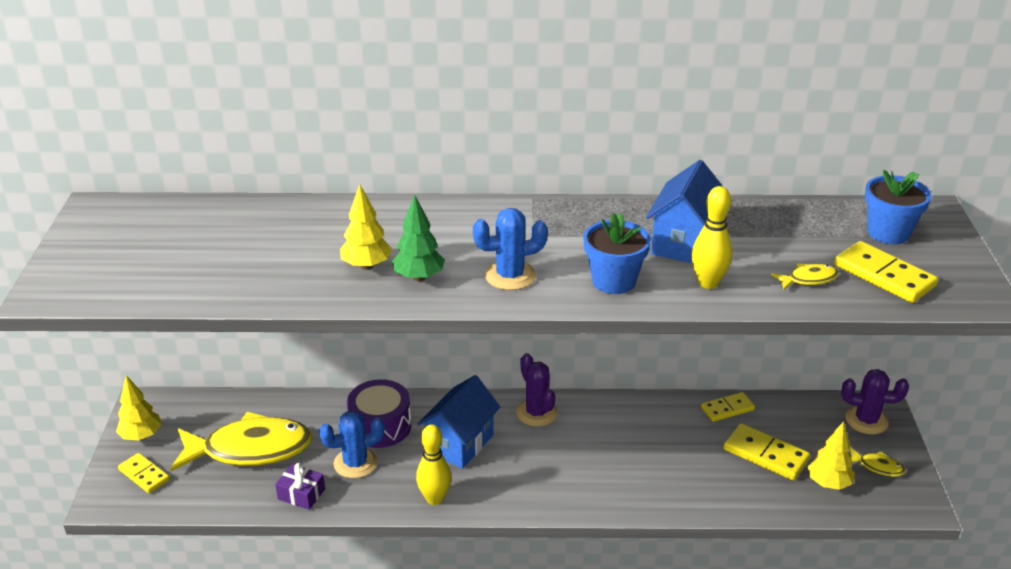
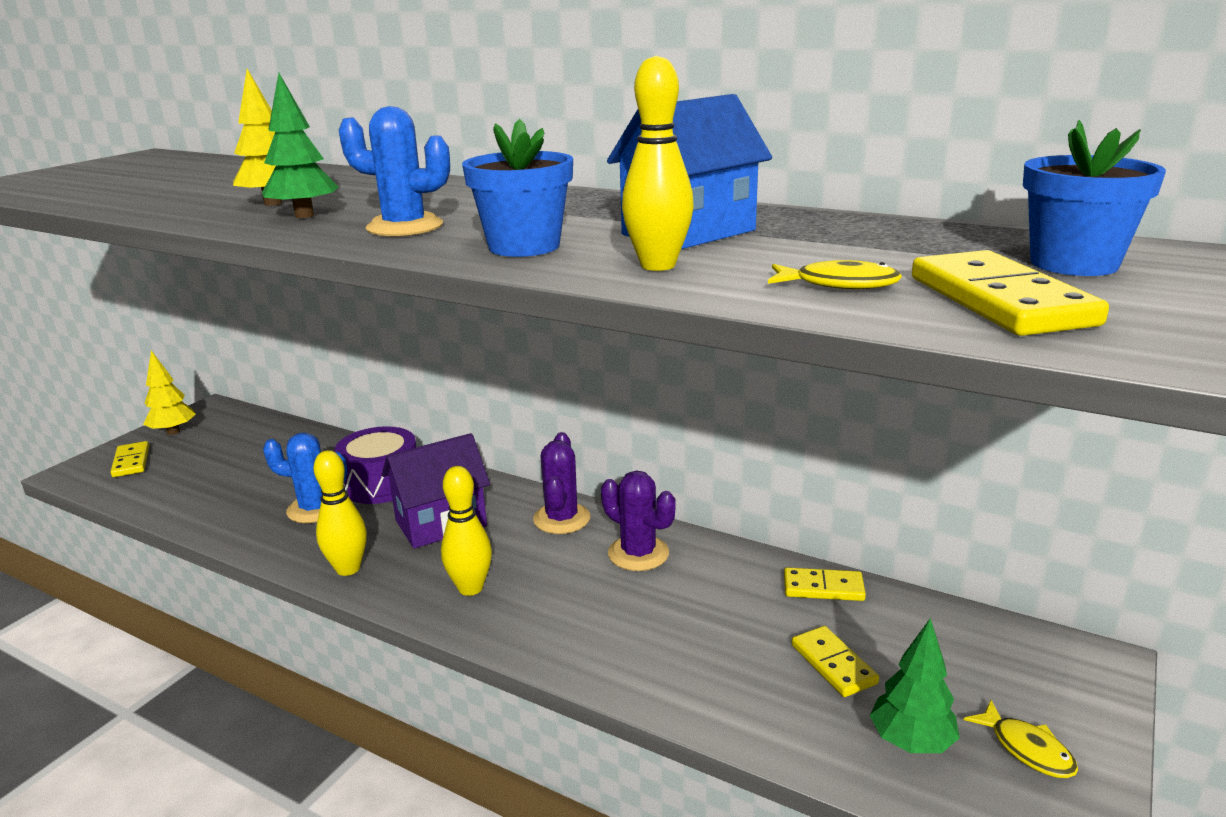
camera: 30 degrees right, 10 degrees down
yellow fish [170,412,313,471] -> none
purple gift [275,463,325,510] -> none
blue house [417,375,500,469] -> purple house [382,433,490,548]
yellow domino [724,423,810,480] -> yellow domino [792,626,879,697], size x0.66
yellow tree [808,421,855,490] -> green tree [869,618,960,753]
purple cactus [841,369,909,434] -> purple cactus moved to [601,471,676,571]
none -> yellow bowling pin [441,466,492,596]

